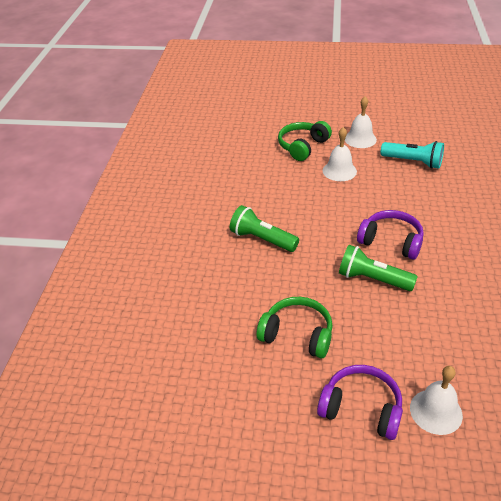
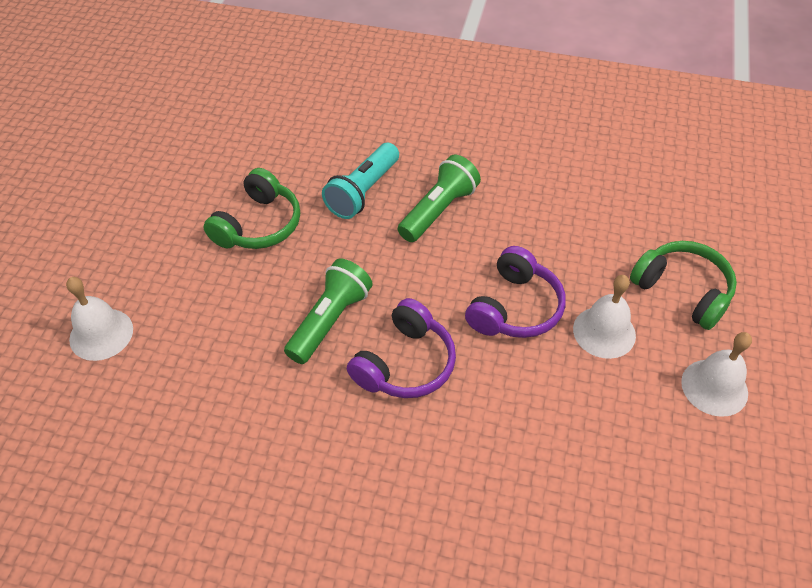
camera: 95 degrees right, 10 degrees up
purple headphones [317,365,403,440] -> purple headphones moved to [465,246,566,338]
turquoise flashlight [381,141,444,169] -> turquoise flashlight moved to [322,143,399,219]

